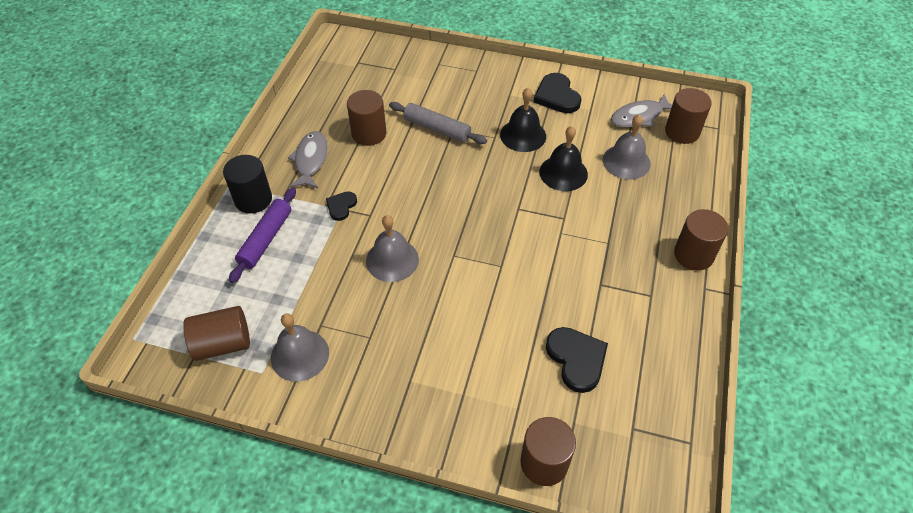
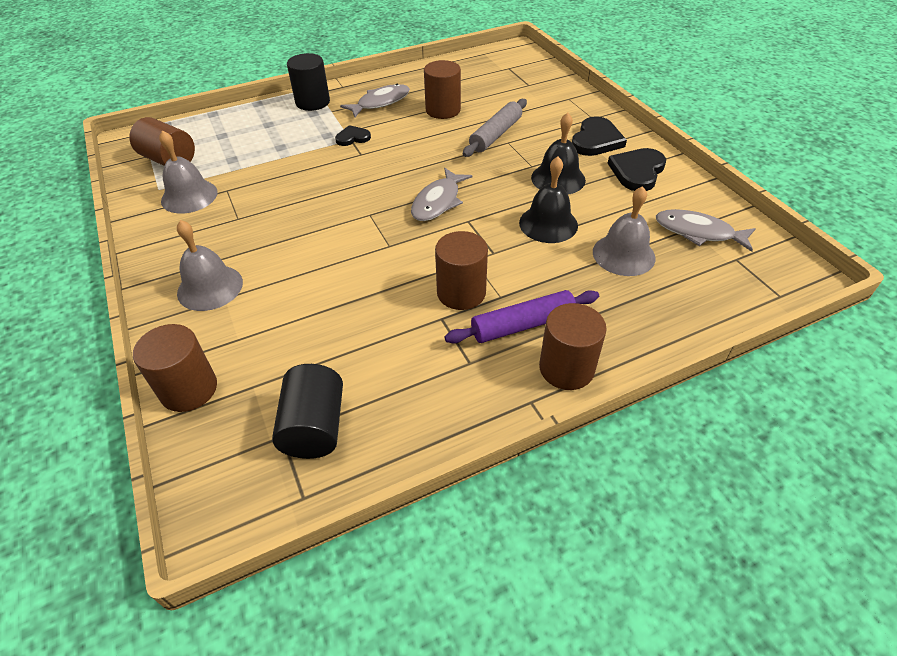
camera: 50 degrees right, 5 degrees down
purple rolling pin [229,188,296,283] -> purple rolling pin moved to [444,290,599,343]
grey bell [366,215,419,282] -> grey bell moved to [177,220,243,311]
grey rolling pin [389,102,487,144] -> grey rolling pin turned 45 degrees clockwise [463,99,527,157]
black heart [546,327,608,393] -> black heart moved to [572,116,627,156]
brown cylinder [665,88,712,144] -> brown cylinder moved to [435,231,488,310]
none -> black cylinder [272,364,343,459]
none -> grey fish [411,168,473,221]

